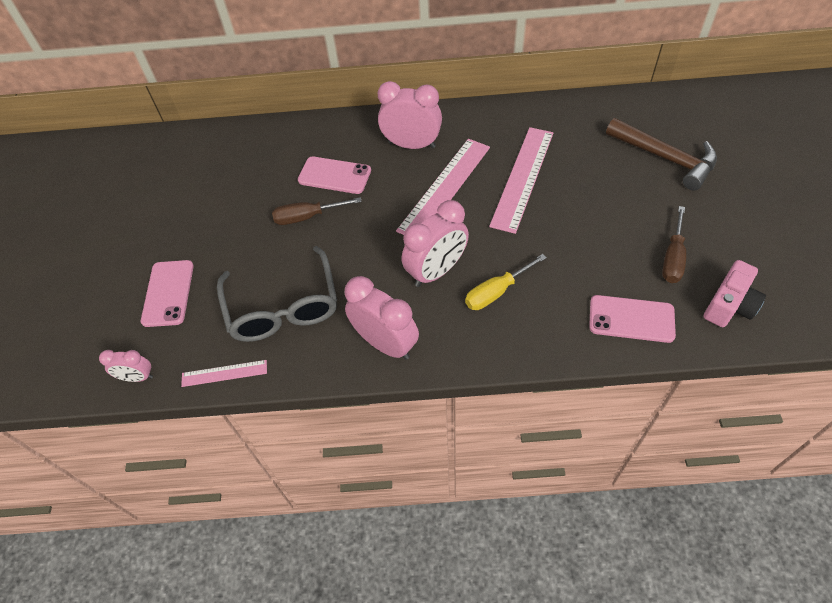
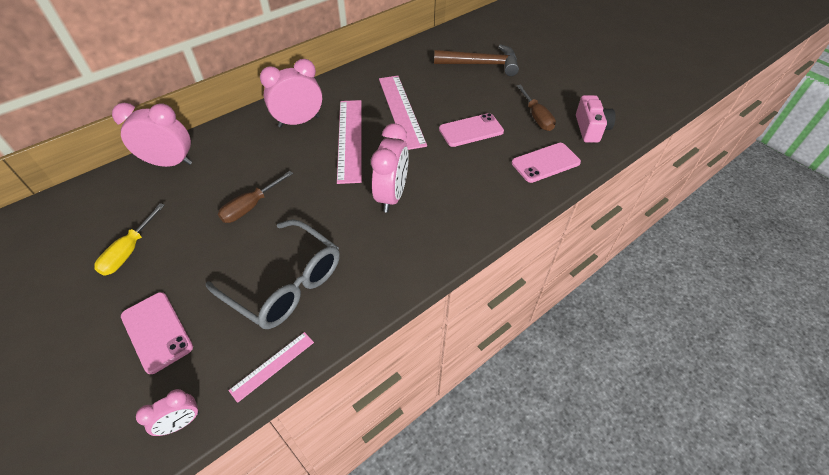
camera: 40 degrees left, 5 degrees down
pink phone [298,156,371,194] -> pink phone moved to [439,113,504,147]
pink clock [345,276,419,360] -> pink clock moved to [112,103,192,167]
yellow screwdriver [465,254,547,310] -> yellow screwdriver moved to [94,203,165,276]

